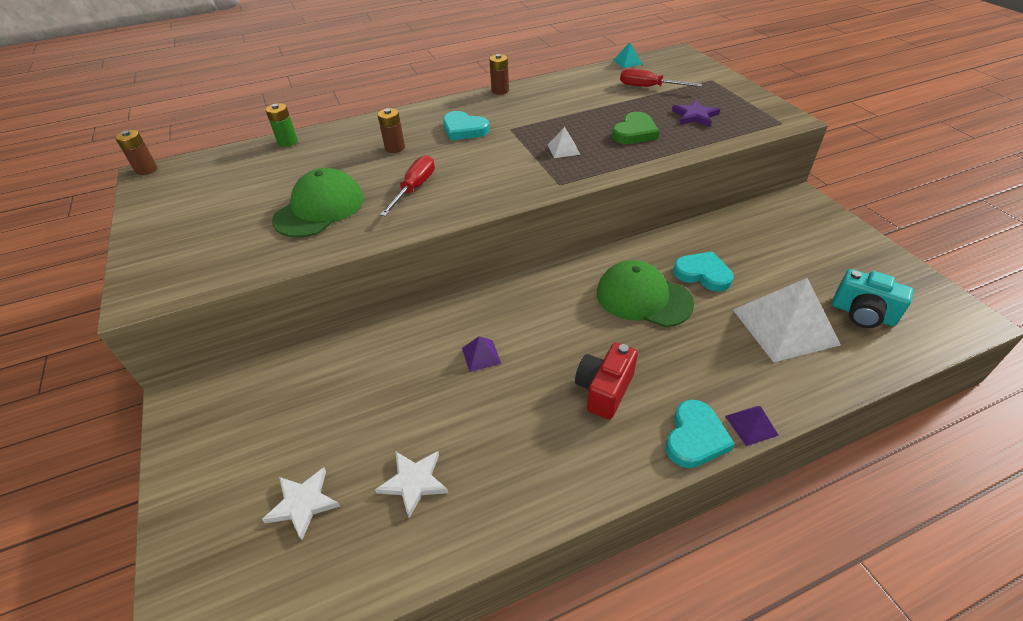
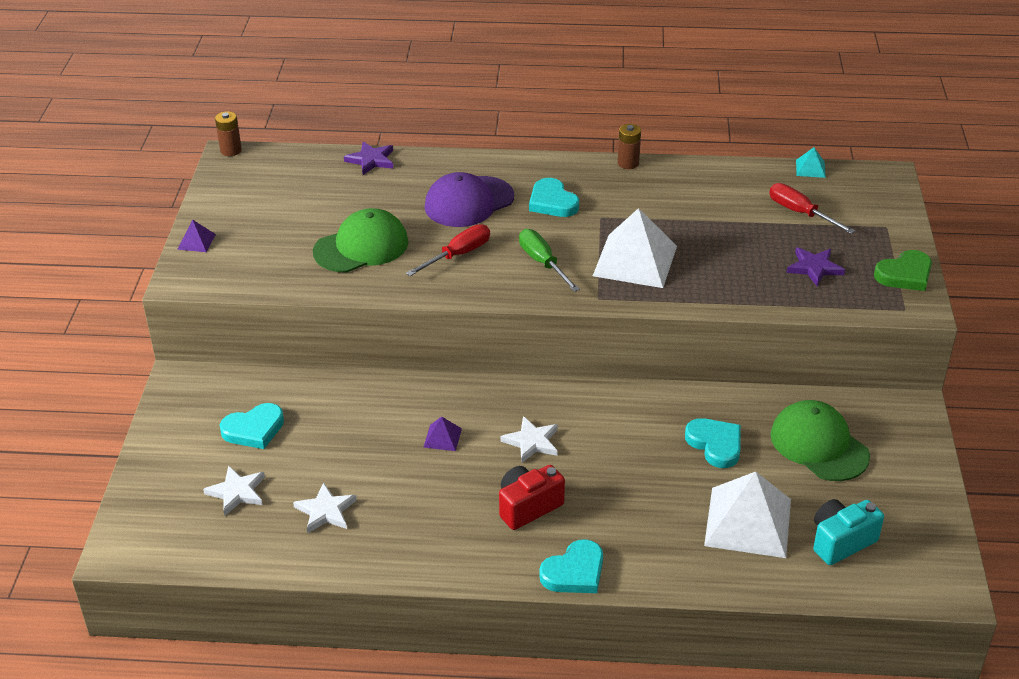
camera: 25 degrees right, 5 degrees down
green battery [266,103,298,147] -> purple star [344,141,393,175]
brown battery [378,108,405,153] -> purple cap [425,172,514,227]
white pyramid [548,127,581,158] -> white pyramid [593,208,677,288], size x2.30
green cap [597,260,694,327] -> green cap moved to [771,400,870,481]
green heart [612,112,659,144] -> green heart moved to [874,250,932,291]
purple pyramid [725,406,779,446] -> purple pyramid moved to [177,220,216,252]
turquoise camera [832,269,914,328] -> turquoise camera turned 90 degrees clockwise [813,499,884,565]
none -> turquoise heart [220,403,284,449]
none -> white star [500,416,558,463]
none -> green screwdriver [519,229,580,292]

